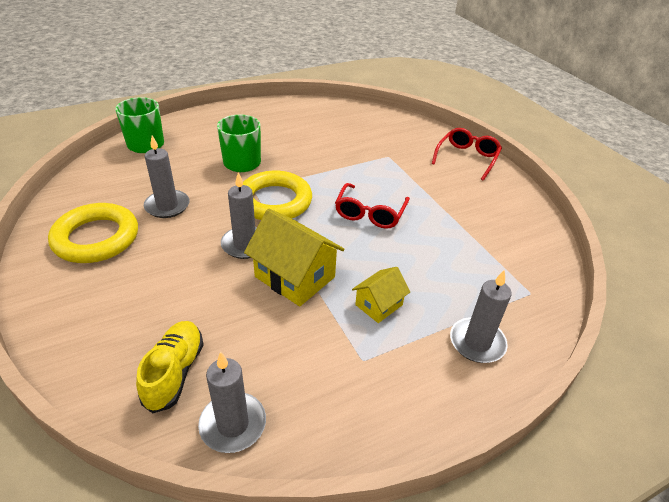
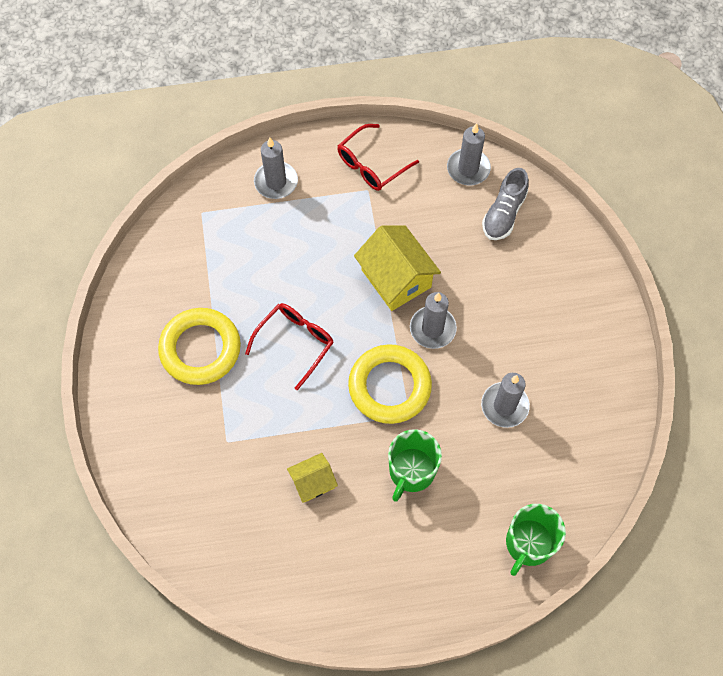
camera: 160 degrees left, 25 degrees up
yellow ring [48,203,138,263] -> yellow ring moved to [158,308,241,385]
yellow shoe [136,321,204,413] -> grey shoe [482,168,529,240]
yellow house [352,267,410,323] -> yellow house moved to [287,453,338,502]
red glasses [432,128,502,180] -> red glasses moved to [337,124,419,191]

